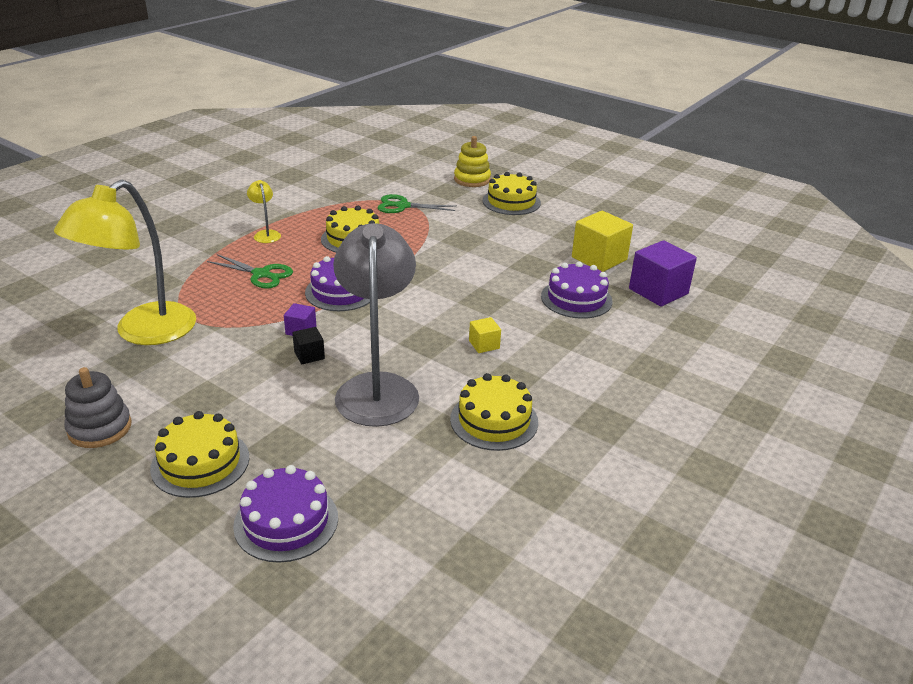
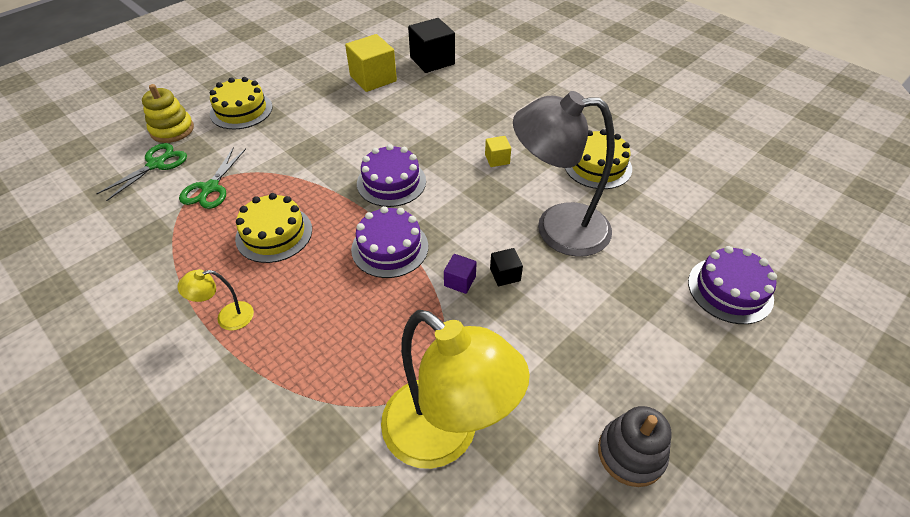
camera: 80 degrees left, 15 degrees up
yellow cake [150,411,249,498] -> none
green scissors [207,254,293,289] -> green scissors moved to [96,143,187,201]
purple cake [541,261,613,319] -> purple cake moved to [357,144,426,207]
purple cube [629,240,697,306] -> black cube [408,18,455,73]

